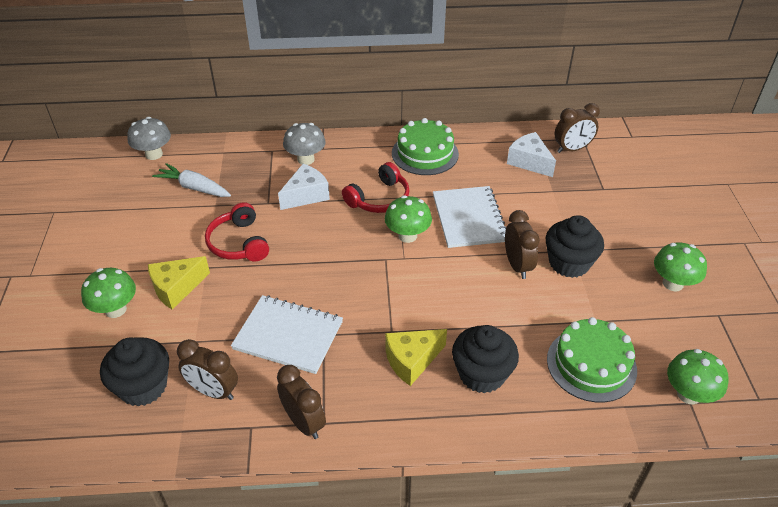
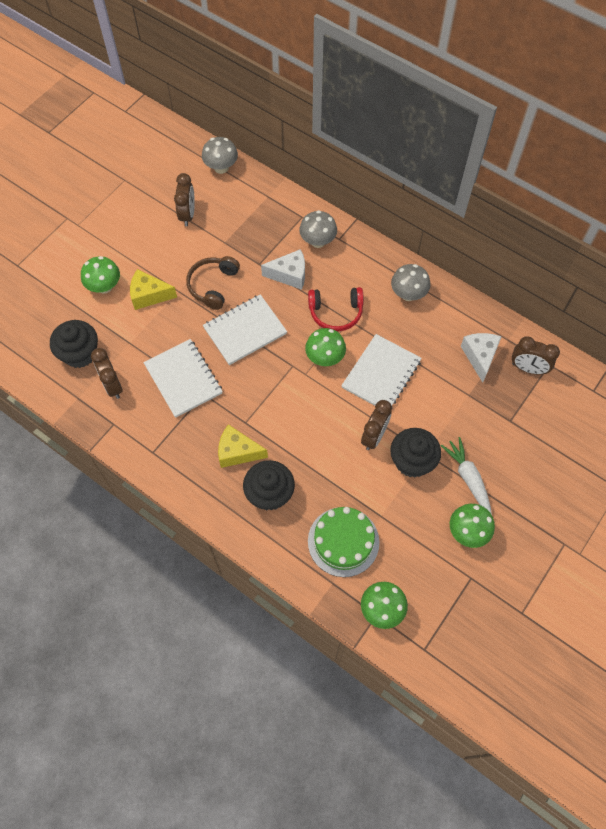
camera: 40 degrees right, 20 degrees up
white carrot [152,163,231,197] -> white carrot moved to [441,437,492,515]
red headphones [205,202,269,261] -> brown headphones [186,256,240,310]
brown clock [277,365,326,439] -> brown clock moved to [174,173,195,226]
green cake [392,118,459,175] -> grey mushroom [391,264,430,301]
none -> white notebook [203,294,287,365]

